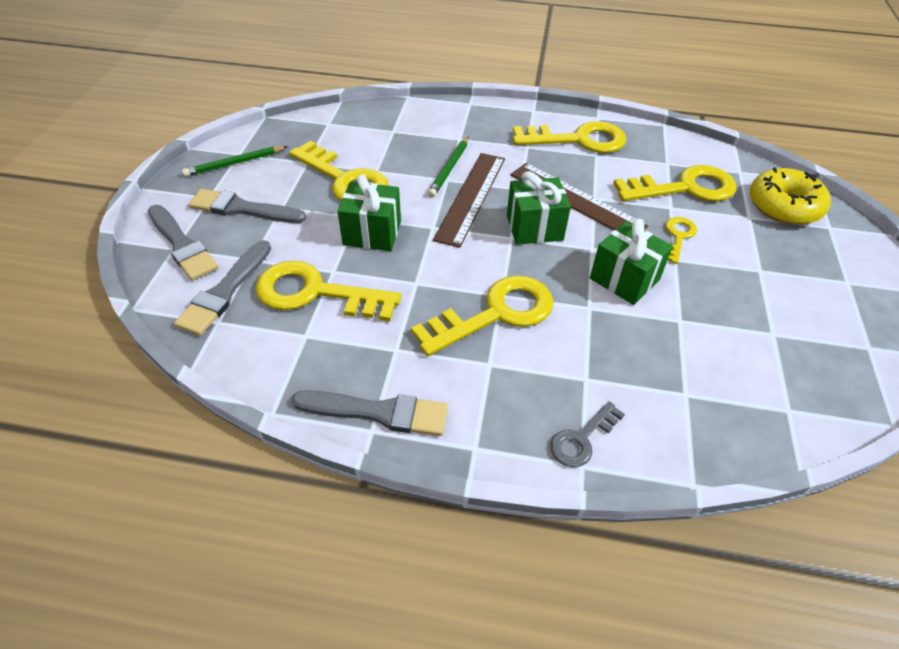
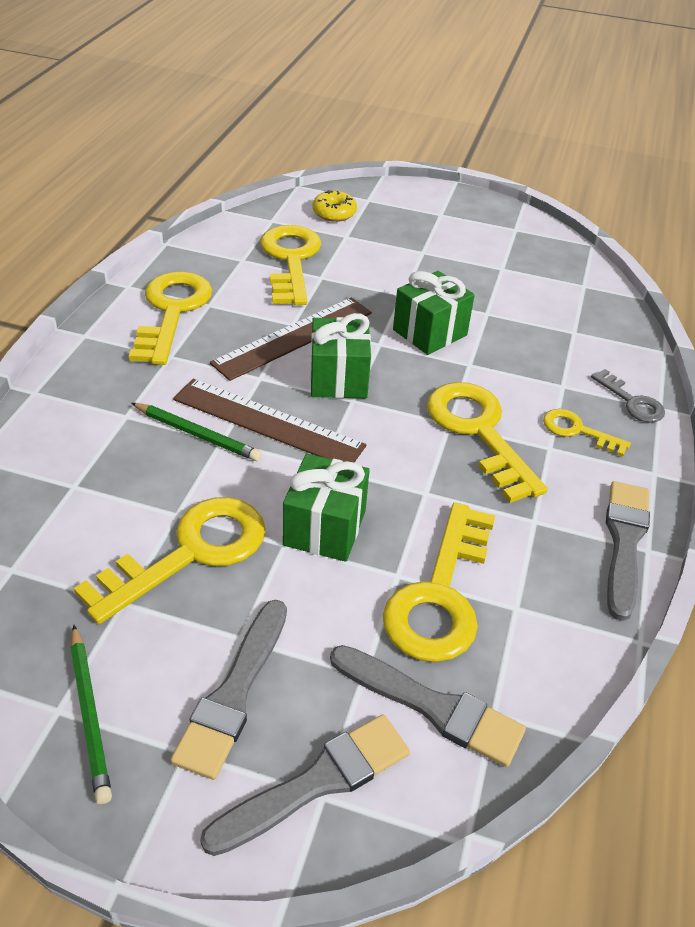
camera: 85 degrees left, 5 degrees down
yellow key [665,217,697,264] -> yellow key moved to [543,409,631,457]
yellow donut [750,167,831,225] -> yellow donut [313,190,357,222], size x0.59

